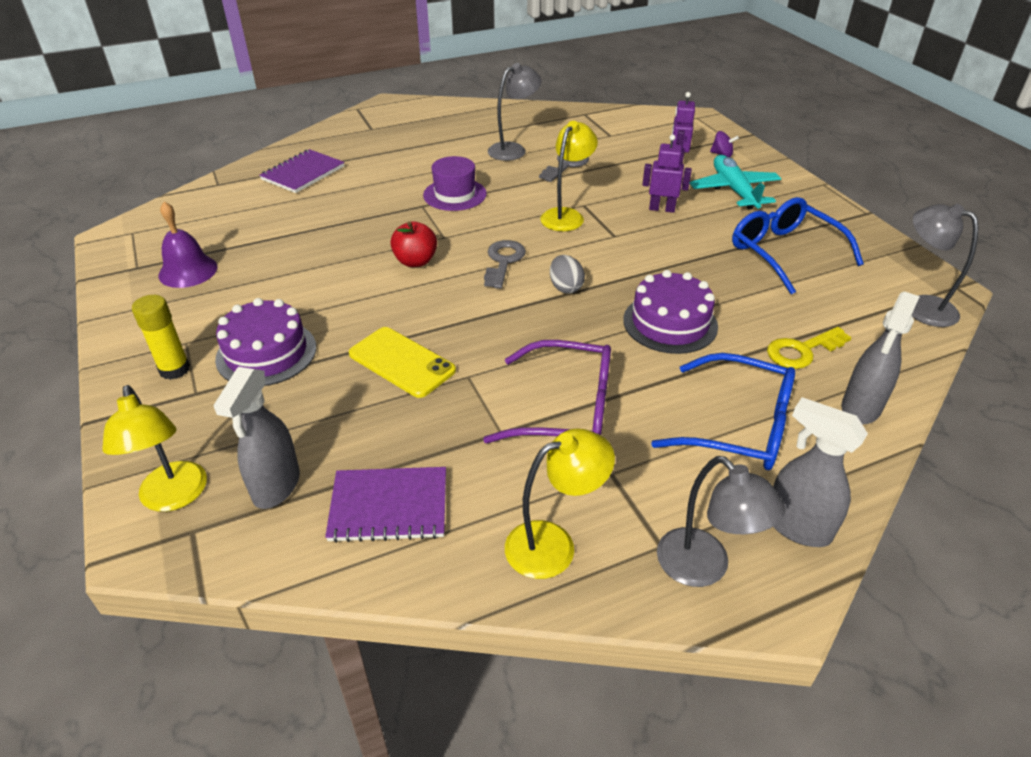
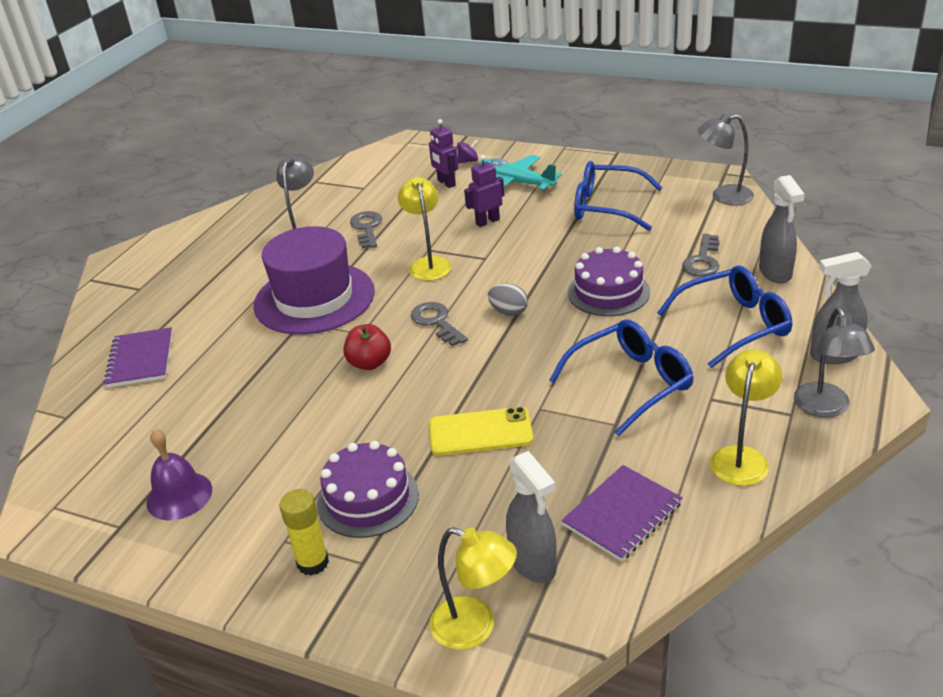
camera: 40 degrees left, 5 degrees down
purple hat [423,156,487,211] -> purple hat [253,226,375,335], size x1.82
purple glasses [483,340,611,443] -> blue glasses [549,319,694,437]
grey lamp [657,456,786,587] -> grey lamp turned 75 degrees clockwise [794,307,875,418]
yellow key [767,327,852,369] -> grey key [682,234,720,277]

